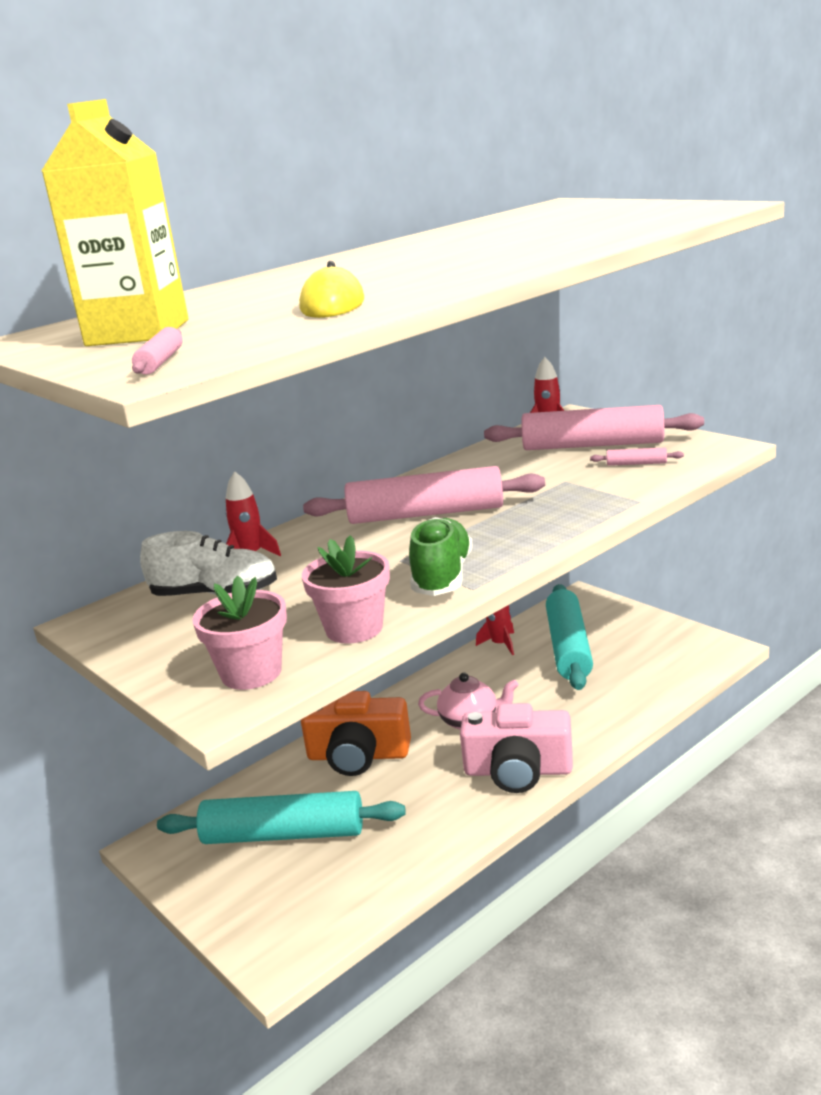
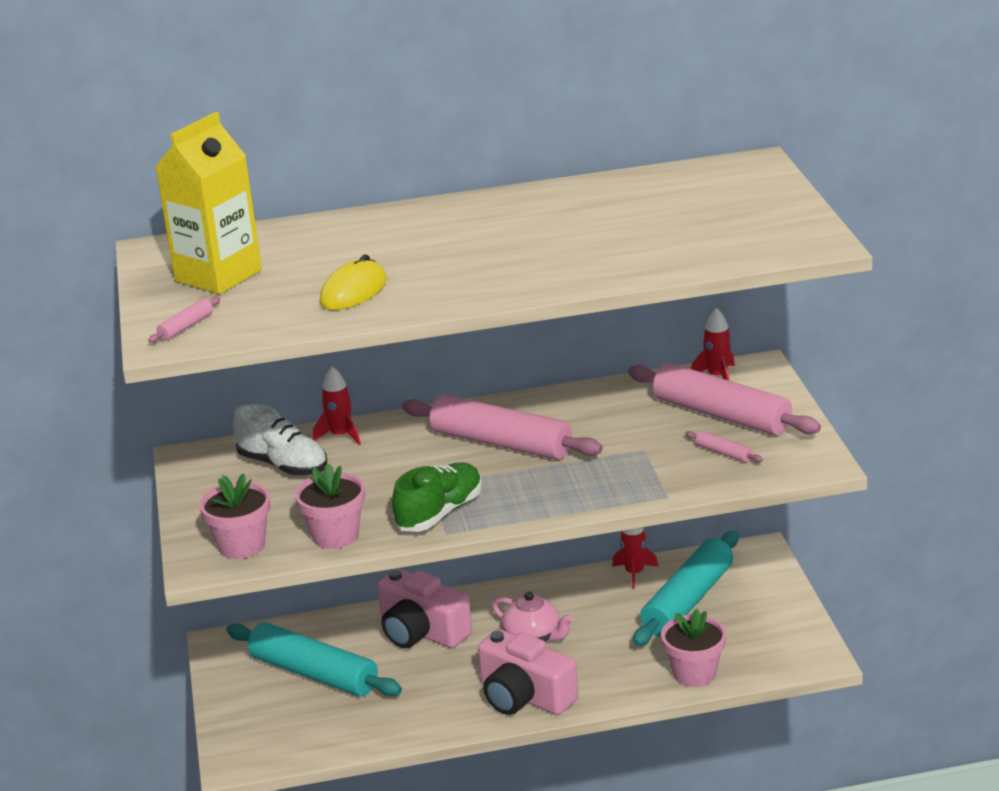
camera: 30 degrees right, 5 degrees up
orange camera [301,691,411,776] -> pink camera [377,568,472,648]
none -> pink flower pot [661,609,726,687]

